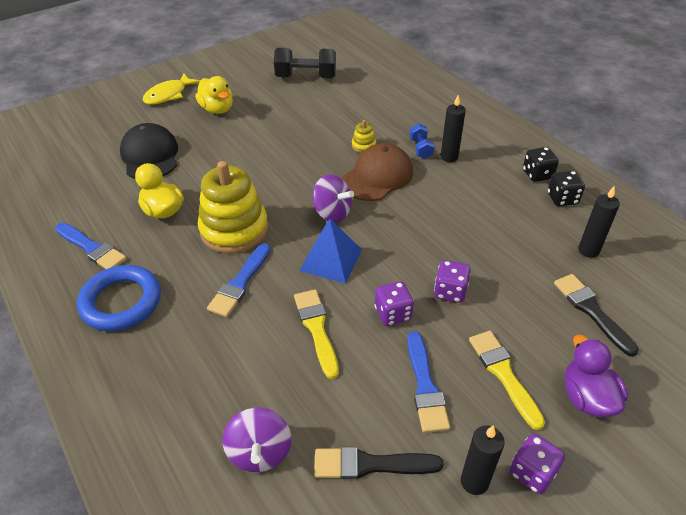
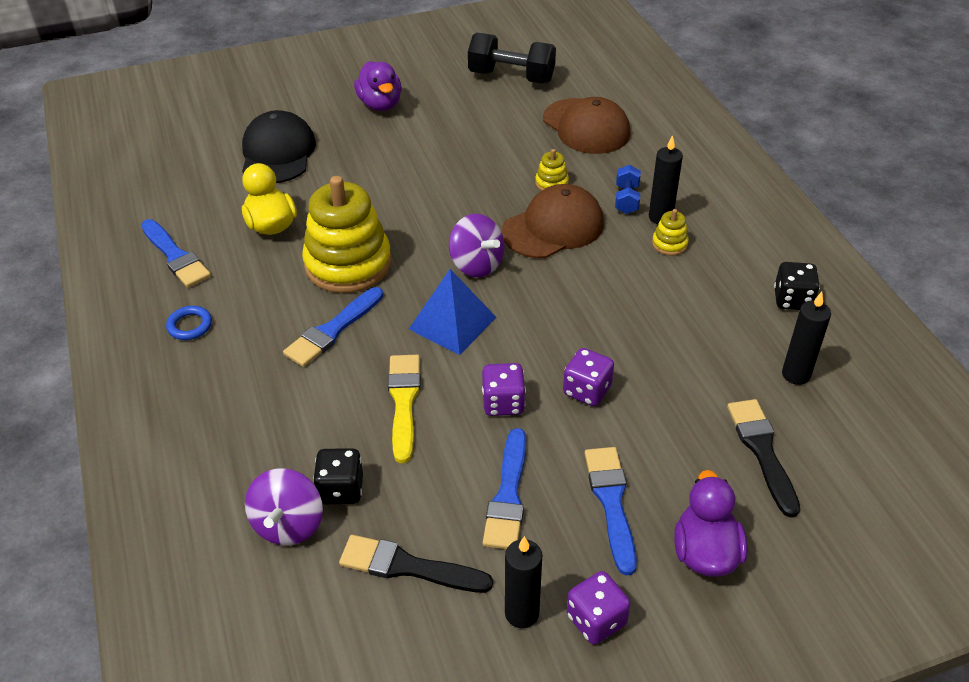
camera: 15 degrees right, 0 degrees up
blue ring [77,265,161,331] -> blue ring [166,306,212,340], size x0.46
yellow fish [143,73,200,105] -> none
yellow duck [195,76,233,114] -> purple duck [354,61,402,111]
yellow brush [469,331,545,430] -> blue brush [584,447,637,576]
black dice [523,147,559,182] -> black dice moved to [313,448,363,504]
none -> brown cap [543,97,630,154]
none -> yellow stacking toy [652,209,689,256]

